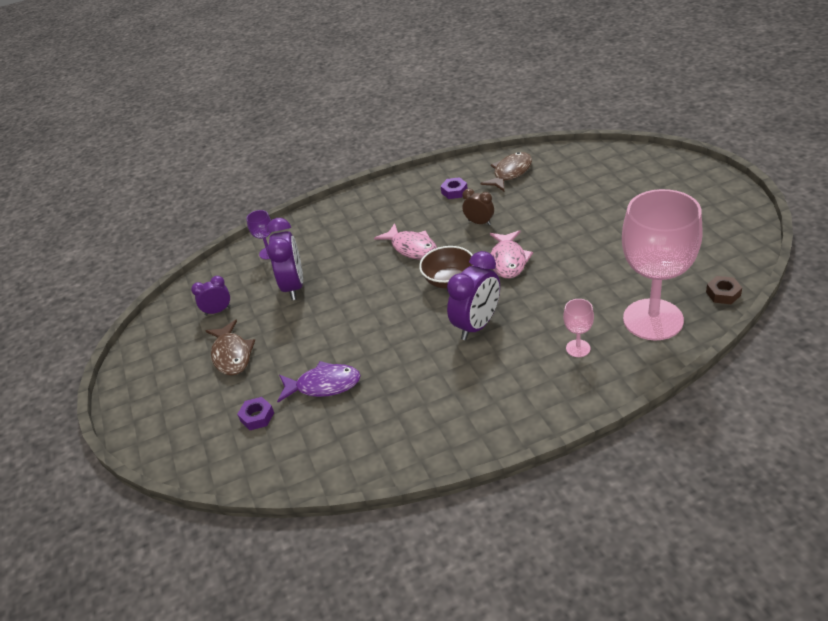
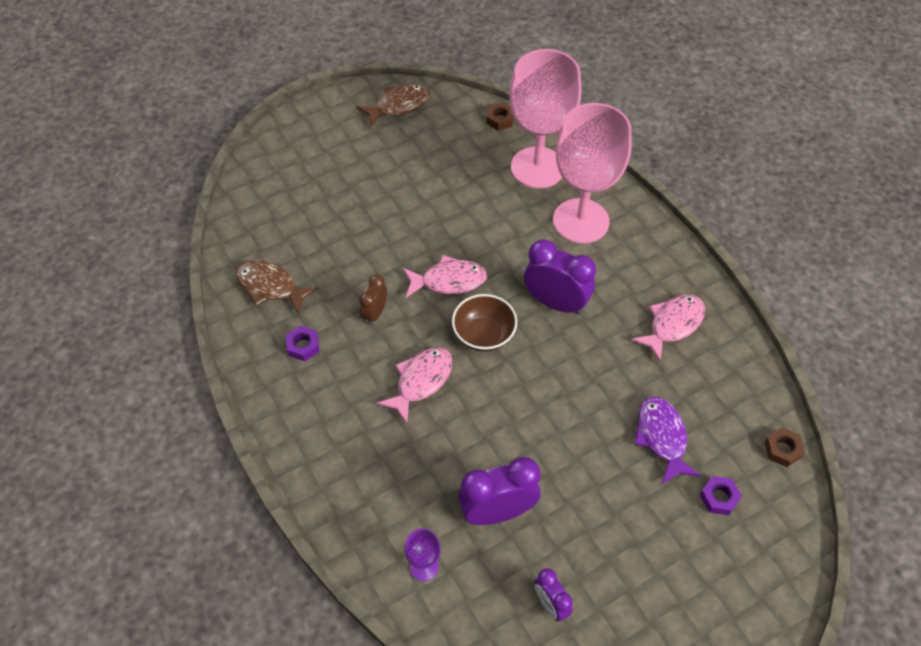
camera: 105 degrees left, 15 degrees up
brown fish [205,319,255,376] -> brown fish moved to [356,84,430,127]
pink goblet [563,299,594,357] -> pink goblet [553,103,632,244], size x2.47
none -> pink fish [631,294,705,362]
none -> brown nut [765,428,805,467]

